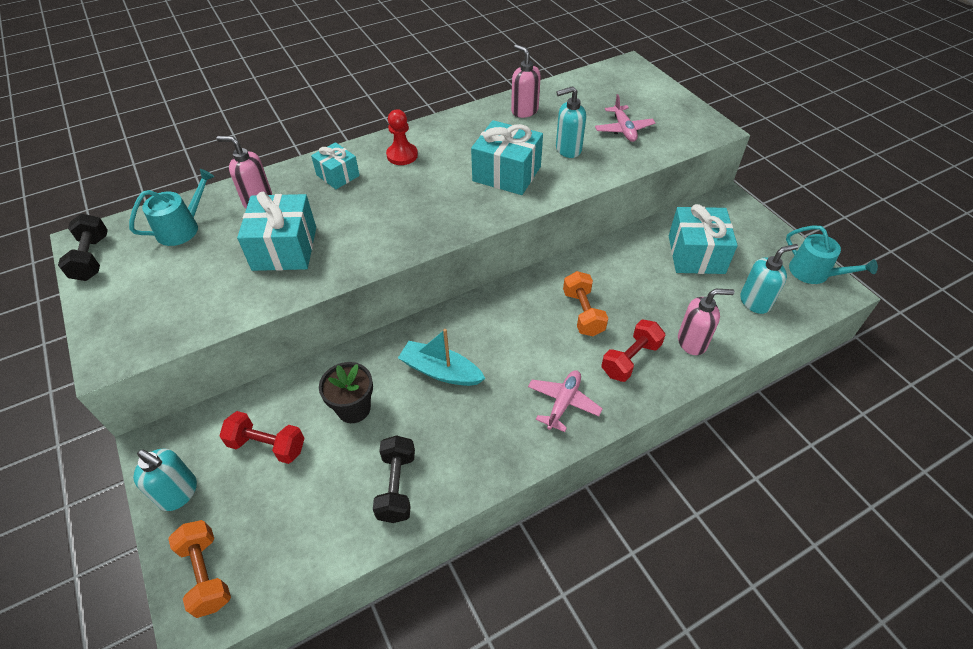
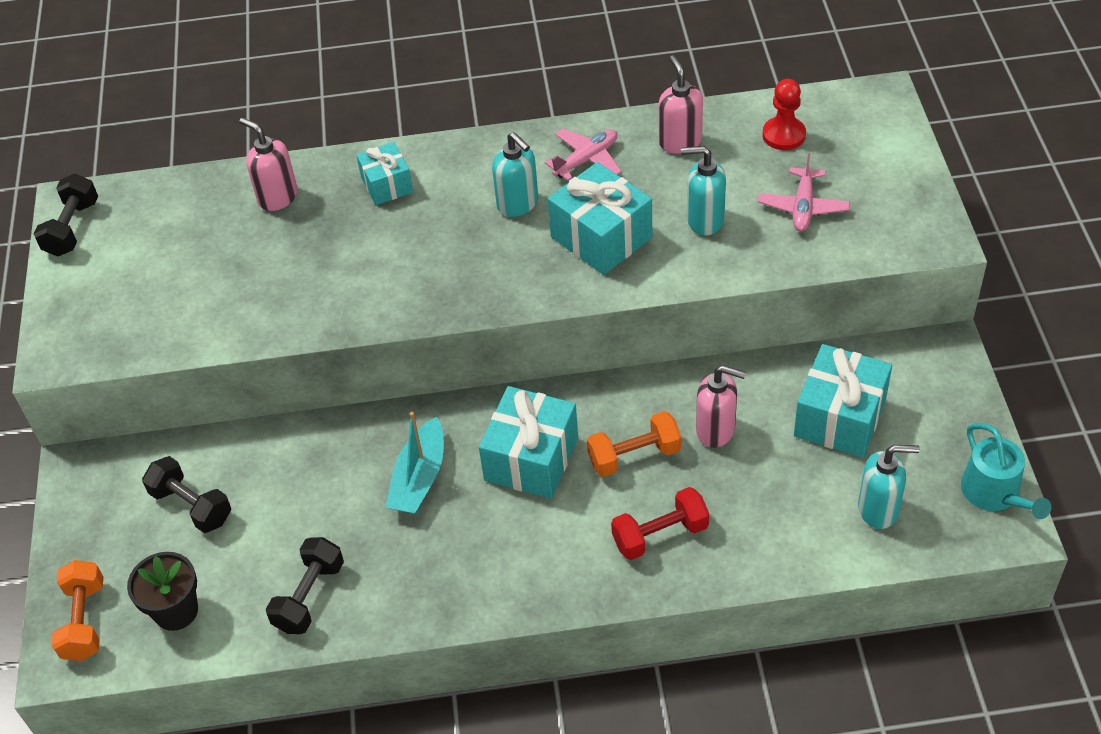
camera: 25 degrees right, 0 degrees up
turquoise watering can [129,169,215,246] -> none
turquoise soap dispenser [133,449,197,511] -> turquoise soap dispenser moved to [492,132,538,217]
red dumbbell [219,411,305,464] -> black dumbbell [142,456,231,533]
turquoise gift [237,192,316,271] -> turquoise gift moved to [479,386,578,499]
black flower pot [319,362,373,423] -> black flower pot moved to [127,552,198,631]
red pawn [386,109,418,165] -> red pawn moved to [762,79,806,150]
turquoise boat [398,329,486,386] -> turquoise boat turned 120 degrees counterclockwise [386,412,444,514]
pink plane [528,370,603,432] -> pink plane moved to [545,128,621,181]
orange dumbbell [563,271,608,336] -> orange dumbbell turned 60 degrees clockwise [587,411,682,477]
pink soap dispenser [678,289,734,355] -> pink soap dispenser moved to [696,365,746,448]

